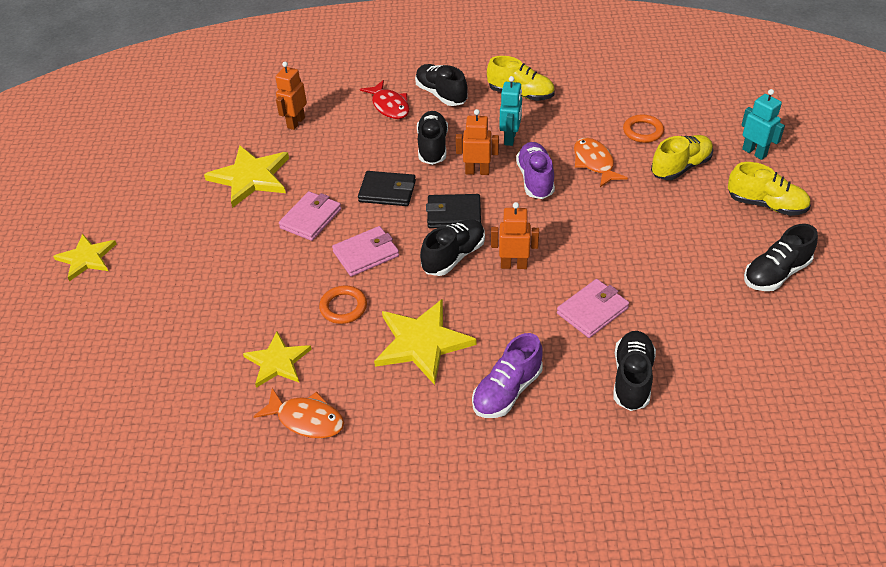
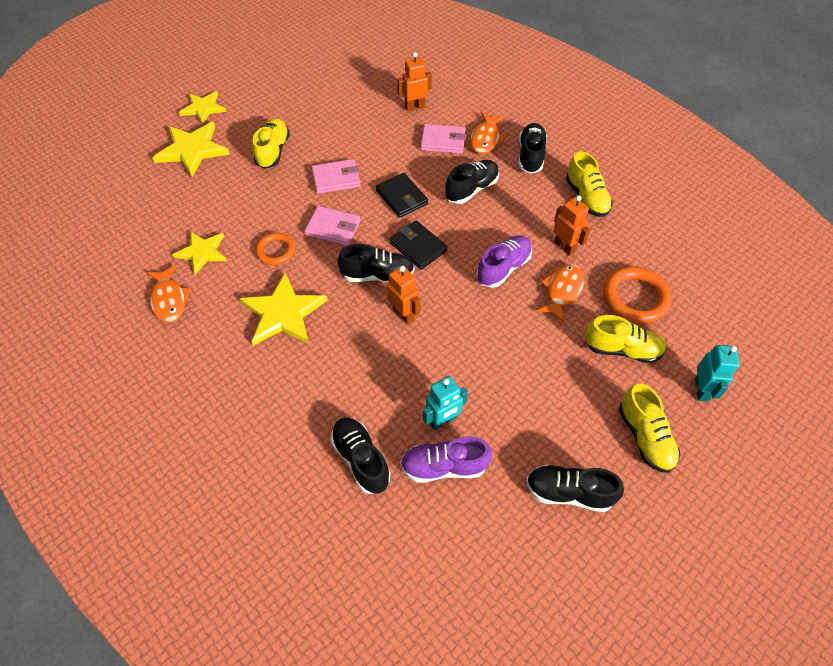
camera: 45 degrees right, 10 degrees up
yellow star [204,146,289,208] -> yellow star moved to [152,122,230,177]
red fish [360,80,409,119] -> orange fish [470,112,506,154]
orange robot [456,109,499,175] -> orange robot moved to [553,196,590,256]
purple shoe [472,333,543,418] -> purple shoe moved to [400,436,492,483]
turquoise robot [500,76,522,146] -> turquoise robot moved to [423,376,468,430]
pink wallet [557,279,629,338] -> pink wallet moved to [421,124,466,154]
black shoe [614,331,656,411] -> black shoe turned 90 degrees counterclockwise [330,417,391,494]
orange ring [623,114,664,143] -> orange ring [603,266,672,324], size x1.62
none -> yellow shoe [252,118,290,169]

